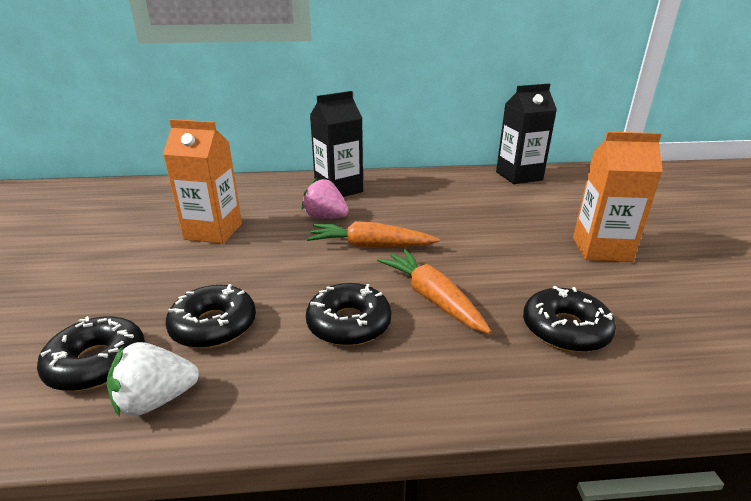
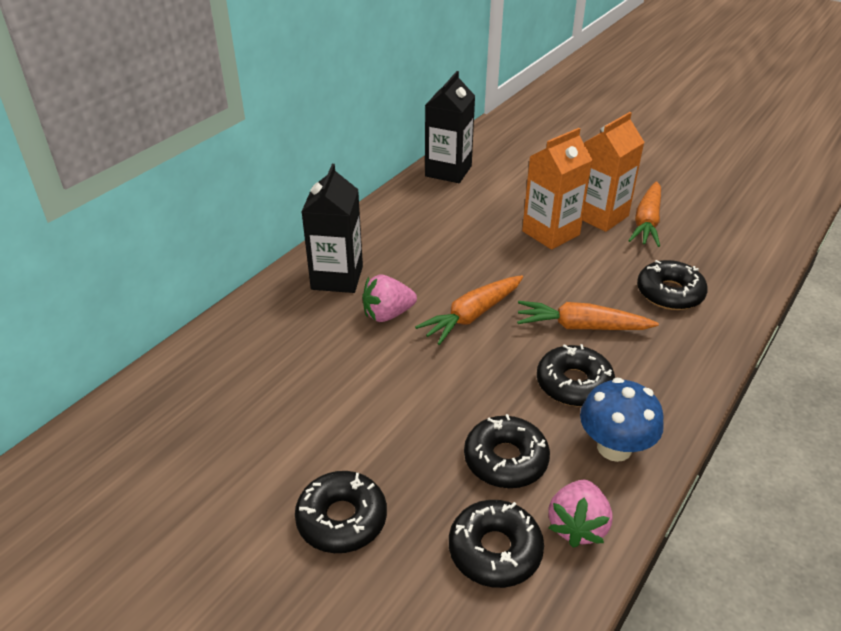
camera: 50 degrees left, 10 degrees up
white strawberry [107,342,199,417] -> pink strawberry [548,480,613,548]
orange carton [163,119,242,244] -> orange carton moved to [522,128,592,250]
none -> black donut [295,471,387,553]
none -> blue mushroom [580,377,664,462]
none -> orange carrot [628,182,661,247]

